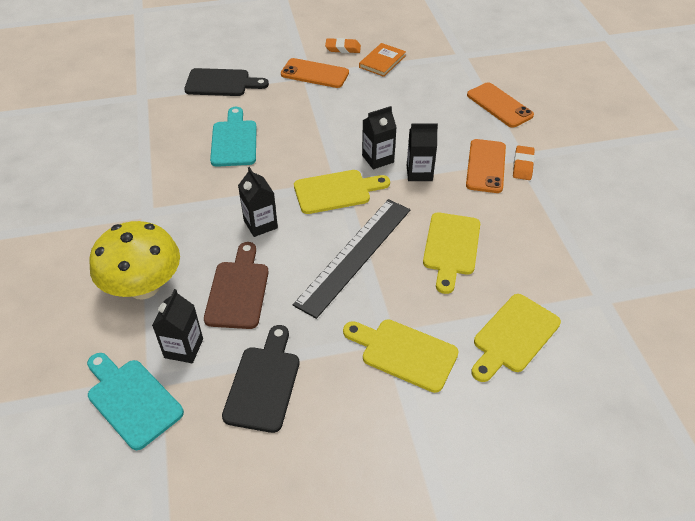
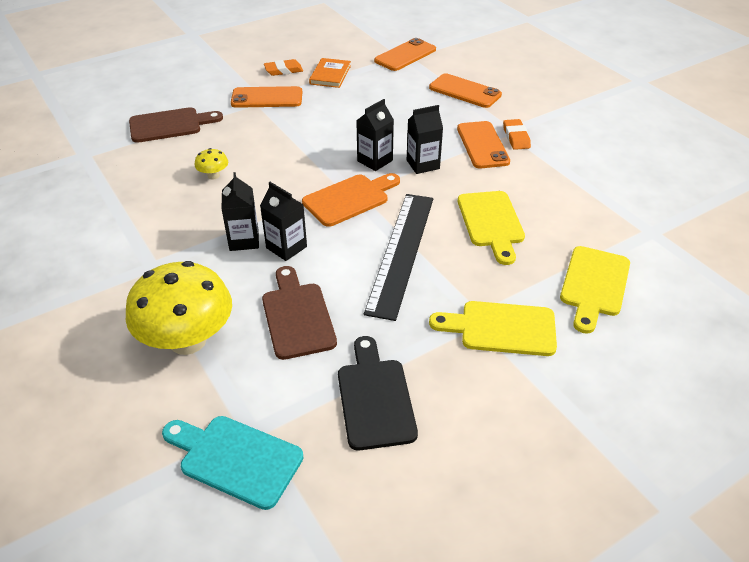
camera: 20 degrees left, 5 degrees down
black carton [152,289,203,363] -> black carton moved to [221,172,259,251]
black cutting board [184,68,269,96] -> brown cutting board [129,107,223,143]
turquoise cutting board [210,107,257,167] -> yellow mushroom [195,148,228,180]
yellow cutting board [294,170,390,214] -> orange cutting board [302,173,400,227]
none -> orange phone [374,38,436,71]

